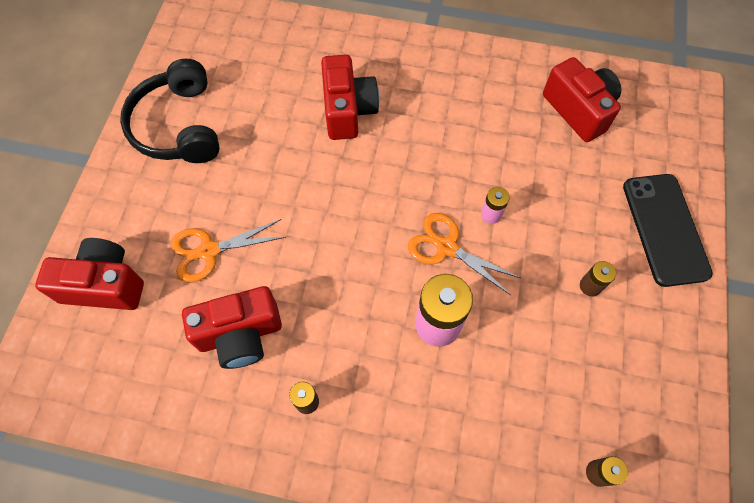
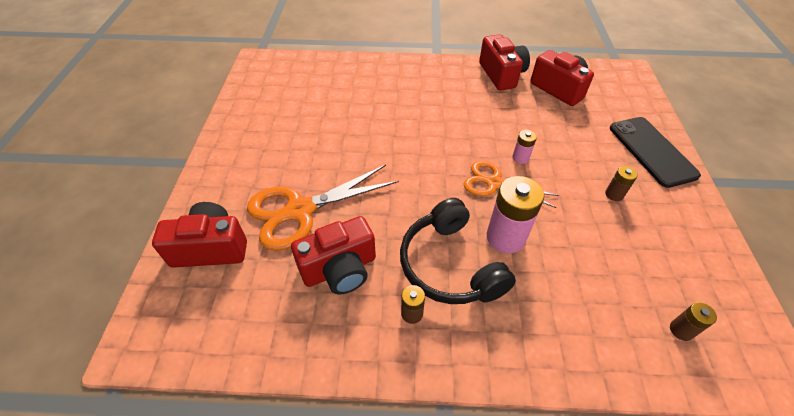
camera: 10 degrees left, 15 degrees down
black headphones [120,59,220,163] -> black headphones moved to [400,198,516,304]
orange scissors [171,219,286,282] -> orange scissors [247,165,399,251], size x1.57
red camera [321,55,379,140] -> red camera moved to [479,34,530,91]

